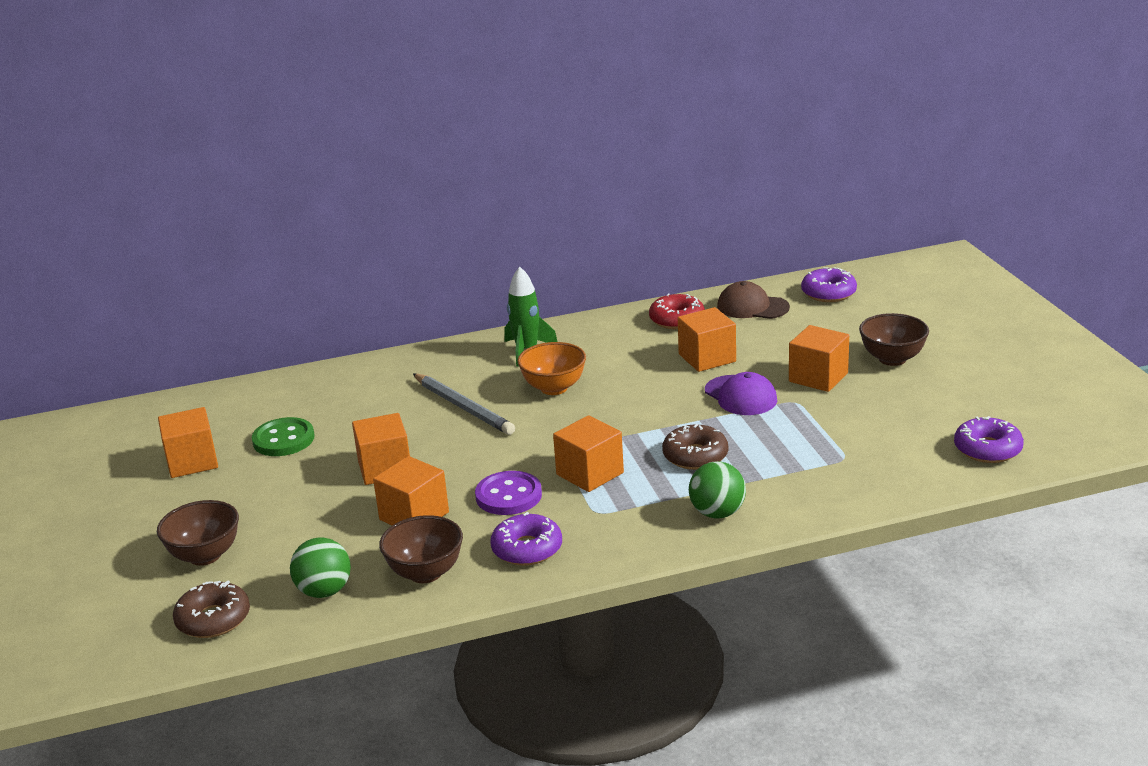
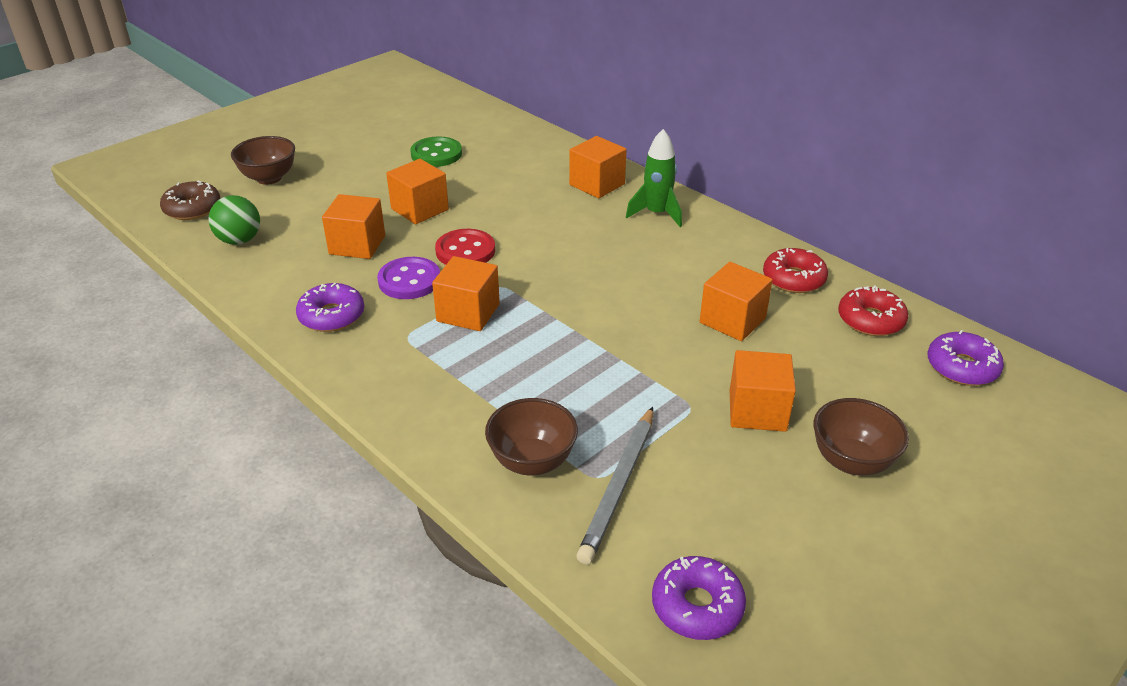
camera: 60 degrees right, 10 degrees up
orange cube [158,407,218,478] -> orange cube moved to [569,136,627,198]
brown bowl [379,515,463,583] -> brown bowl moved to [485,398,578,476]
grey pencil [413,373,515,435] -> grey pencil moved to [576,407,653,564]
orange bowl [517,342,586,395] -> none
brown donut [662,424,728,470] -> none
green ball [689,461,746,518] -> none
purple cap [705,372,777,415] -> none
brown cap [717,281,790,319] -> red donut [838,285,908,336]
none -> red button [435,229,495,265]

